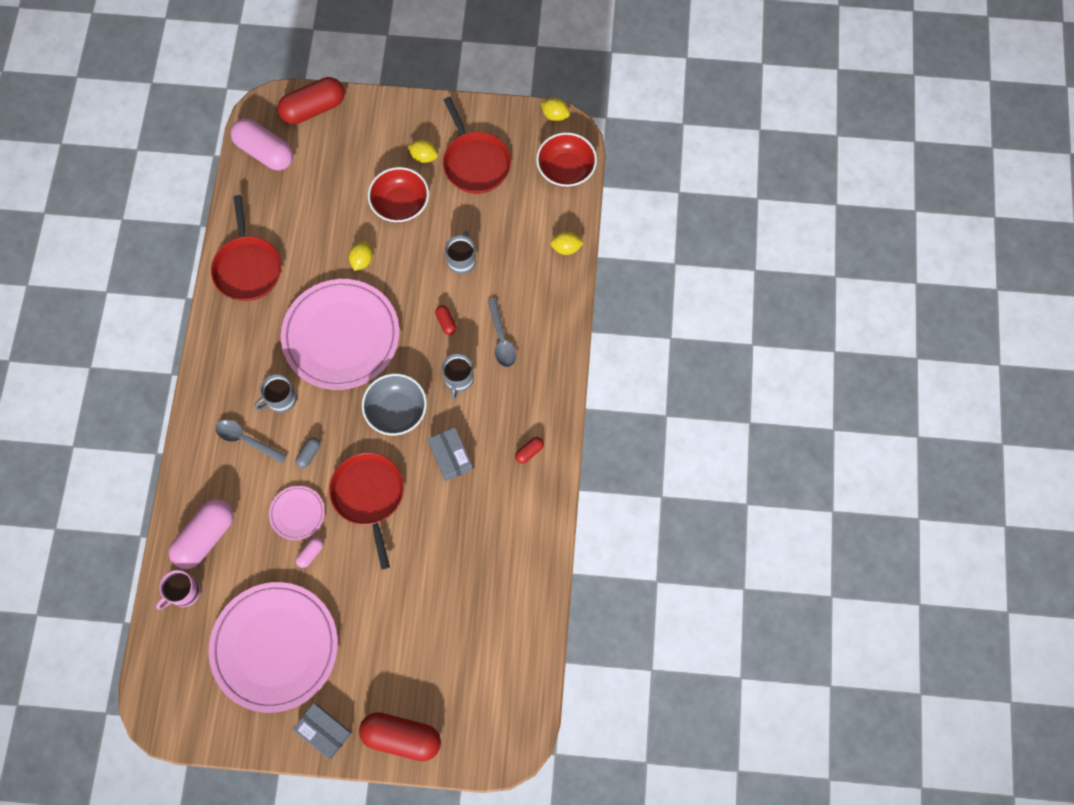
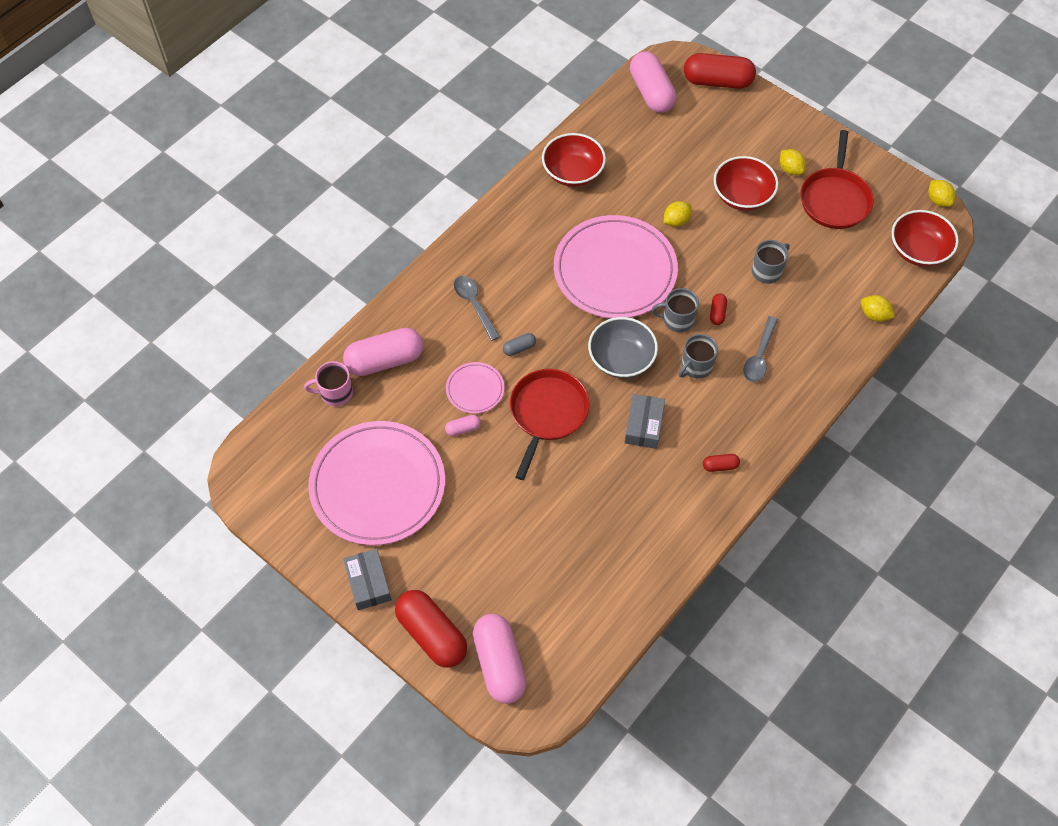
camera: 35 degrees right, 10 degrees down
red pan [211,195,281,301] -> red bowl [542,133,606,187]
grey mug [254,374,297,413] -> grey mug moved to [651,288,699,332]
none -> pink capsule [473,614,527,704]

